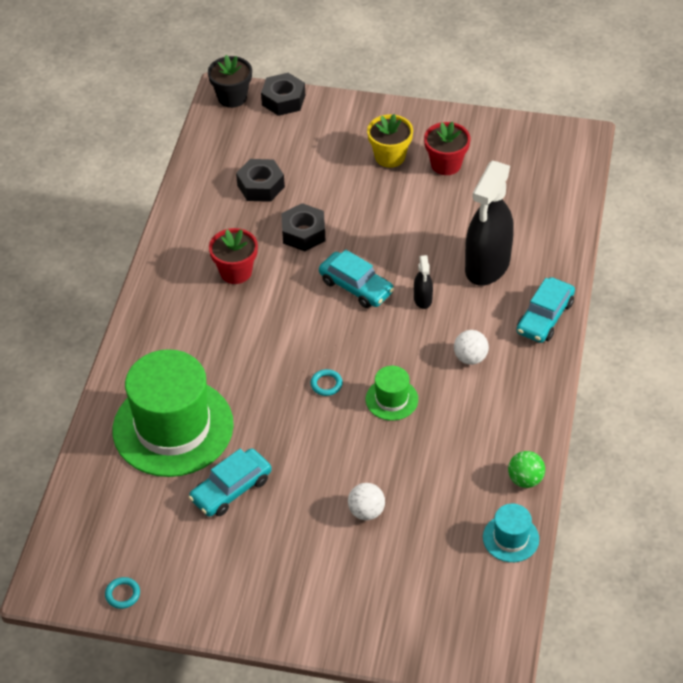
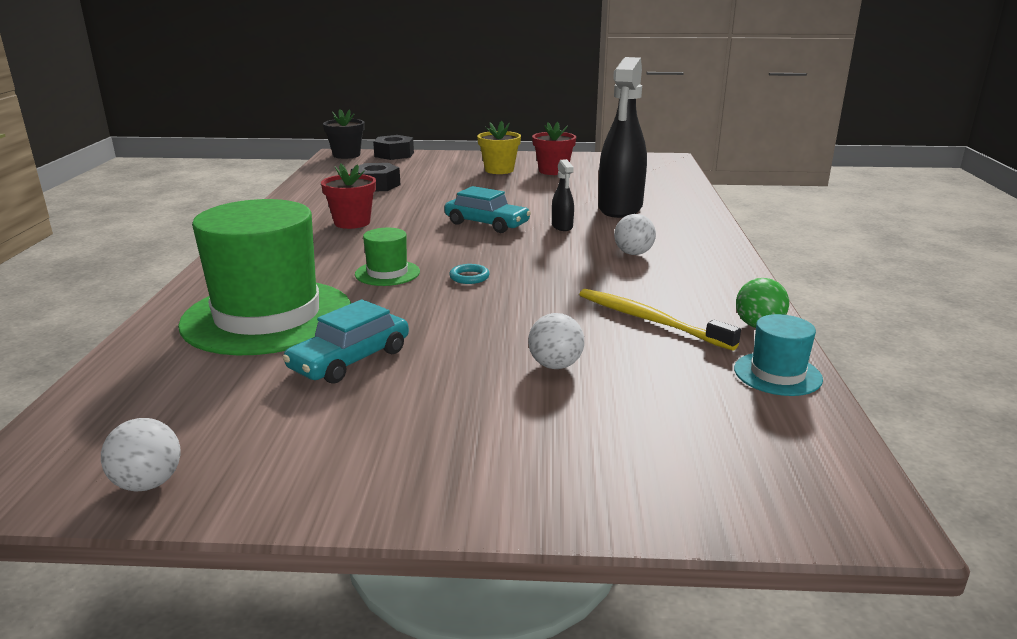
camera: 10 degrees left, 25 degrees down
turquoise ring [105,577,140,609] -> white ball [101,418,181,492]
black nut [281,203,325,251] -> none
green hat [366,366,418,421] -> green hat moved to [355,228,420,286]
turquoise car [517,277,575,343] -> none
none -> yellow toothbrush [579,289,741,351]

